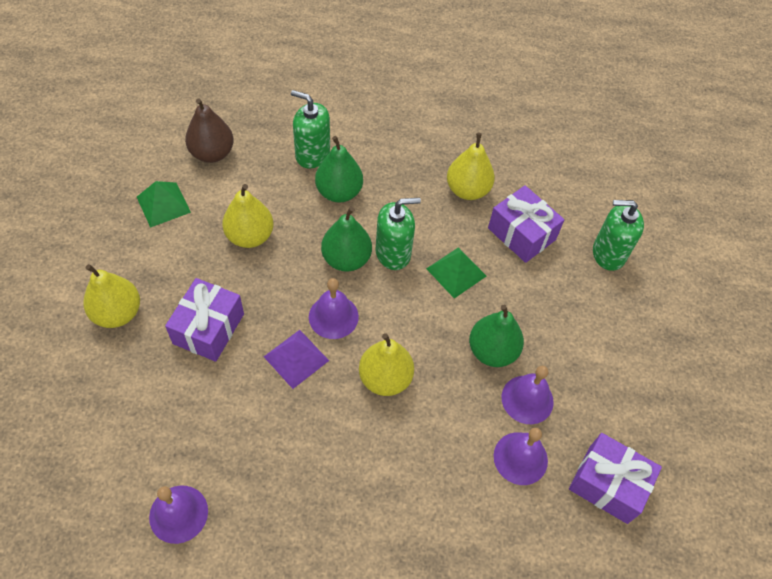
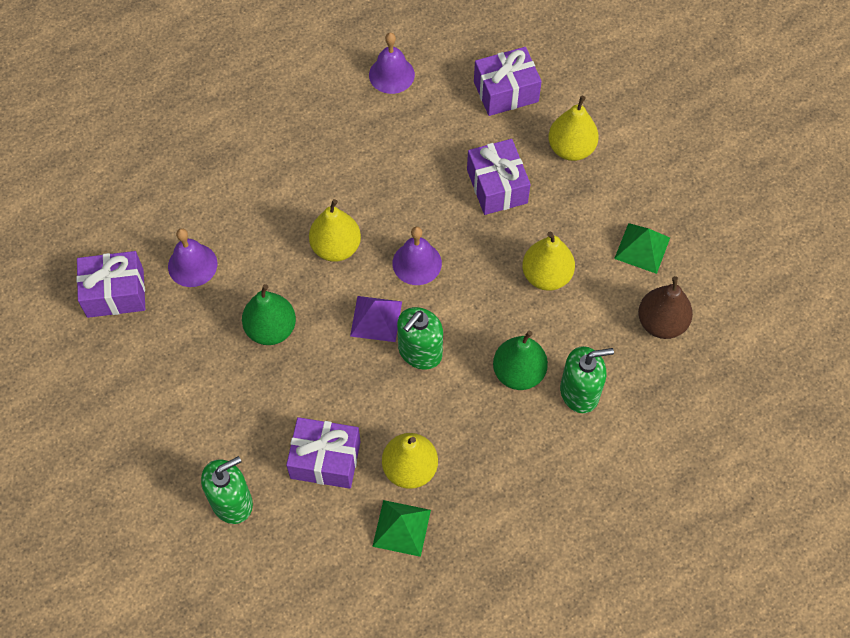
camera: 145 degrees right, 5 degrees up
purple pyramid [264,330,329,389] -> purple pyramid moved to [350,296,402,342]
green pear [321,207,372,272] -> none
green pyramid [426,247,486,298] -> green pyramid moved to [372,500,431,557]
purple bell [502,366,554,424] -> none
none -> purple gift [474,47,542,116]

